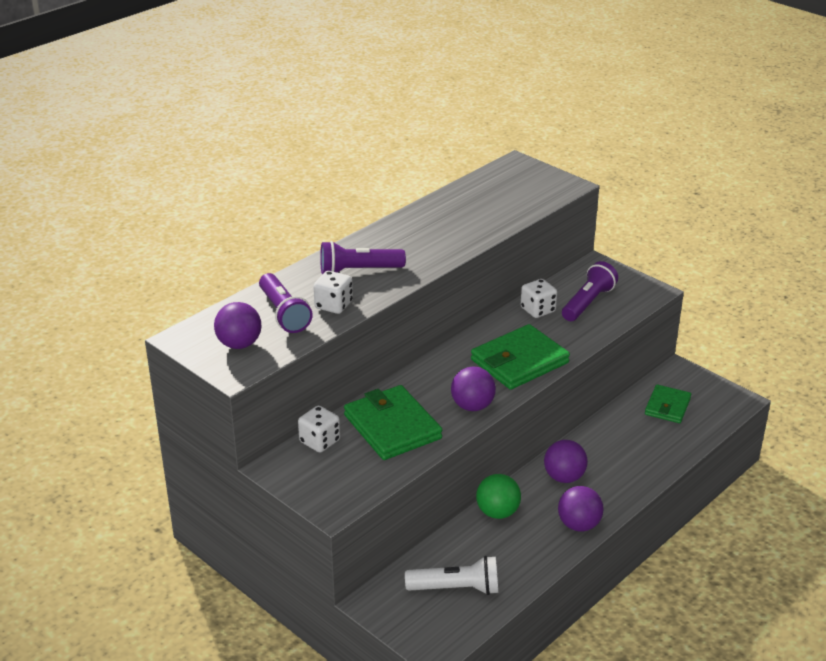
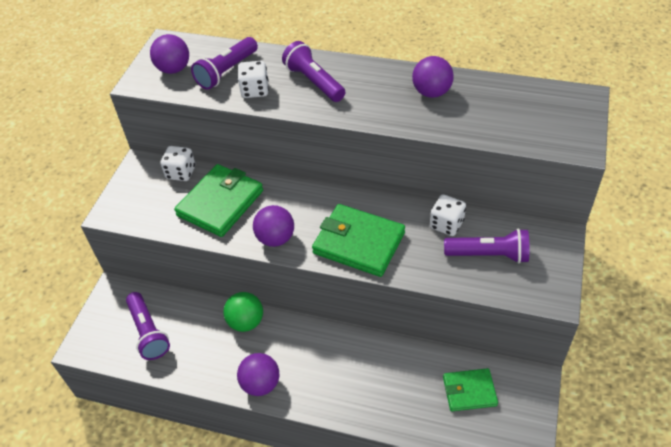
camera: 65 degrees right, 15 degrees up
white flashlight [405,556,498,595] -> purple flashlight [126,292,170,360]
purple ball [544,440,588,483] -> purple ball moved to [412,56,454,98]

